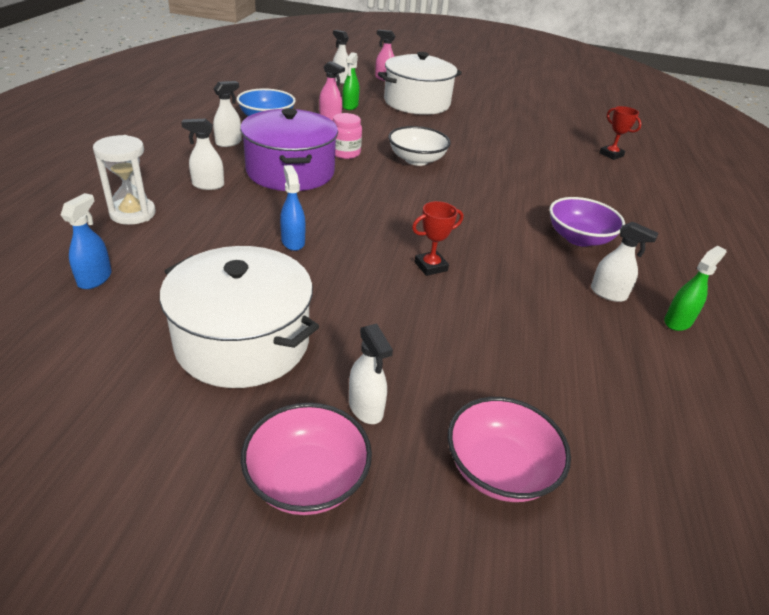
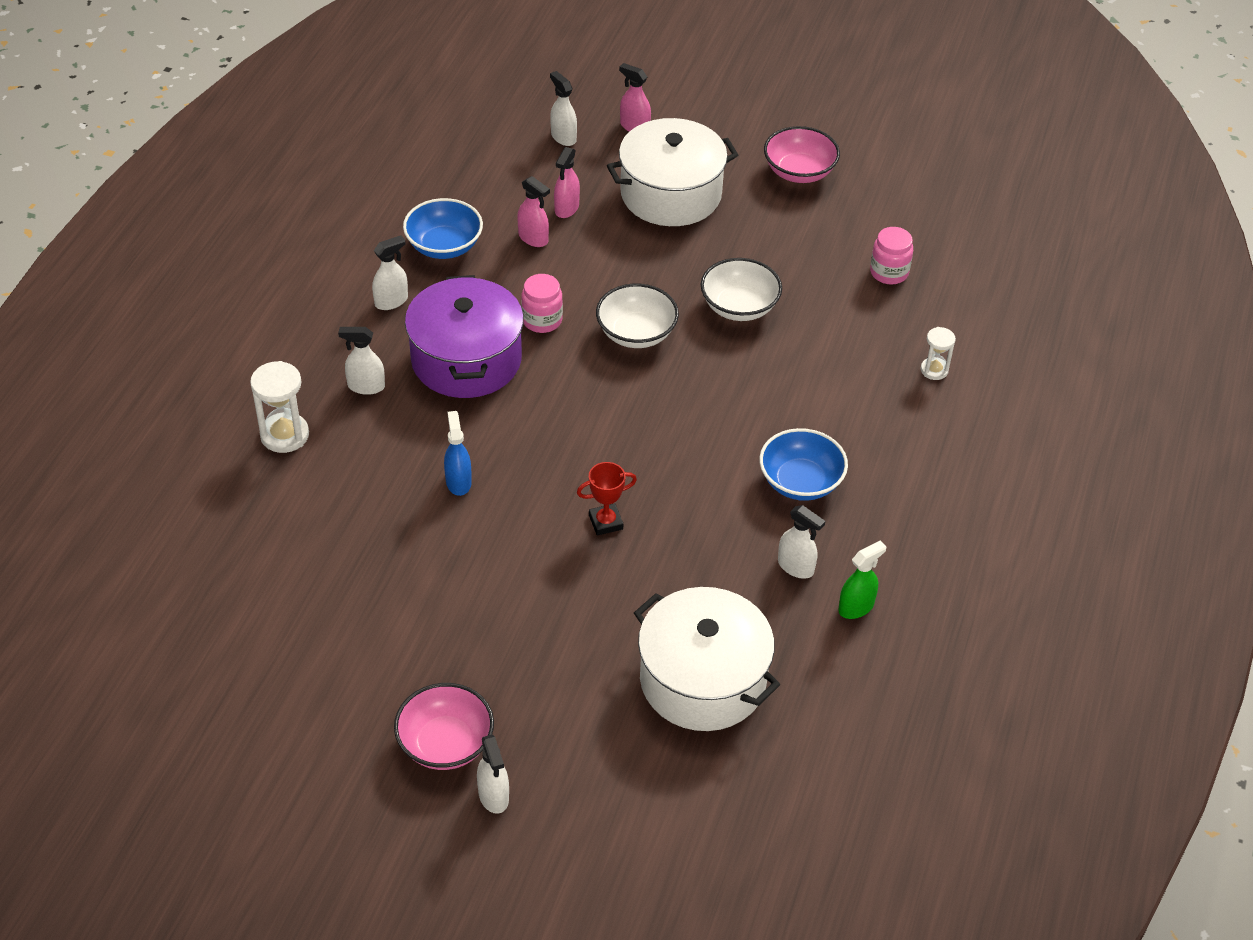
camera: 10 degrees right, 10 degrees up
blue spray bottle [61,193,112,289] -> none
white pot [160,246,319,388] -> white pot moved to [634,587,780,731]
green spray bottle [342,52,359,110] -> pink spray bottle [554,147,580,218]
white spray bottle [349,323,393,424] -> white spray bottle moved to [477,734,509,814]
pink bowl [448,397,571,502] -> pink bowl moved to [764,126,840,183]
purple bowl [549,197,625,247] -> blue bowl [759,428,848,501]
red trophy [599,106,642,160] -> none
none -> white bowl [701,258,782,321]
none -> pink jar [870,227,913,285]
none -> white hourglass [921,327,956,380]

